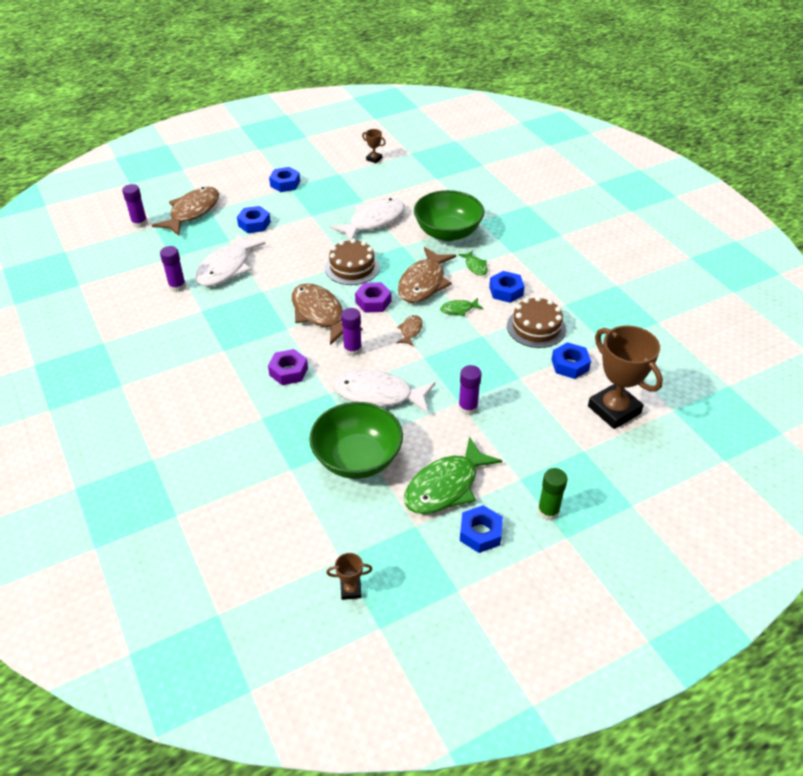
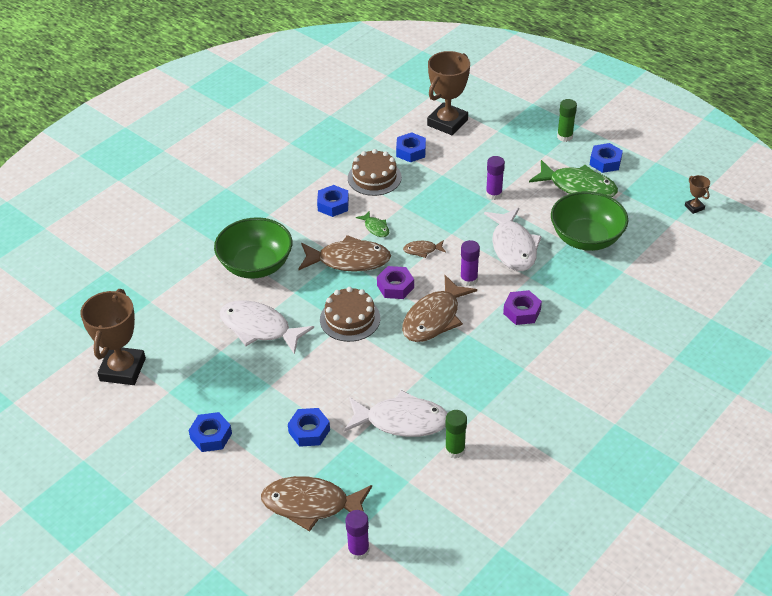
camera: 110 degrees left, 0 degrees up
purple glue stick [160,246,186,292] -> green glue stick [445,410,467,459]
brown trophy [362,129,386,163] -> brown trophy [80,289,146,385], size x2.29
green fish [458,250,488,275] -> none

